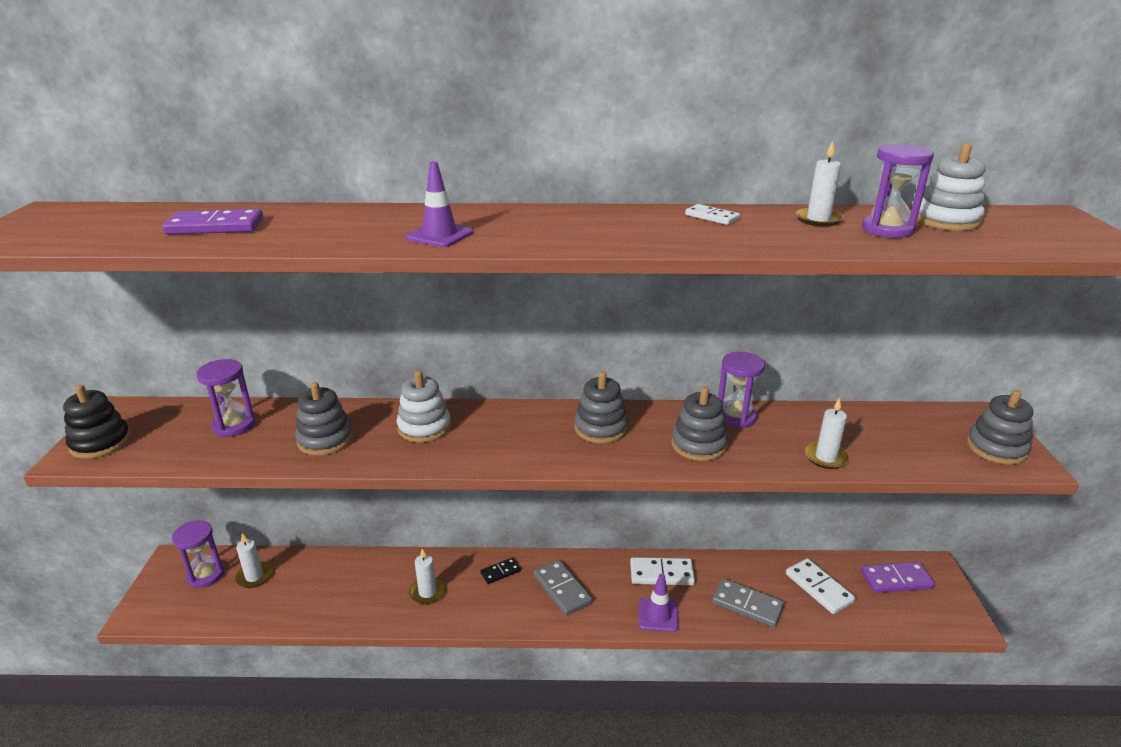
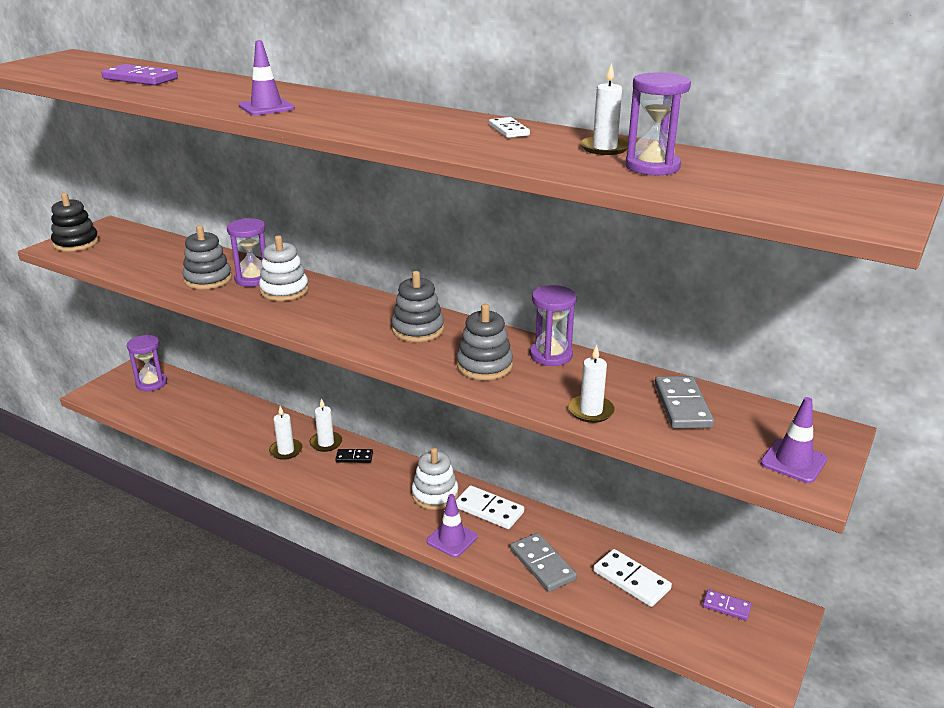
camera: 30 degrees right, 0 degrees up
purple hourglass [197,359,256,437] -> purple hourglass moved to [227,218,266,287]
white candle [235,533,272,588] -> white candle moved to [309,398,342,452]
grey domino [534,560,592,616] -> grey domino moved to [655,376,714,429]
white domino [786,558,856,614] -> white domino turned 45 degrees counterclockwise [593,549,672,607]
purple domino [861,562,935,593] -> purple domino [703,590,751,621], size x0.60
white stacking toy [917,144,986,231] -> white stacking toy moved to [412,448,459,510]
grey stacking toy [967,390,1033,465] -> purple traffic cone [760,397,827,483]

